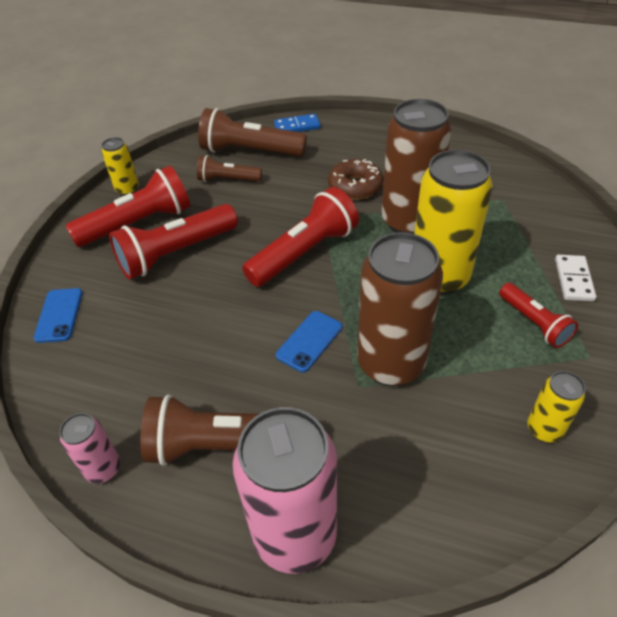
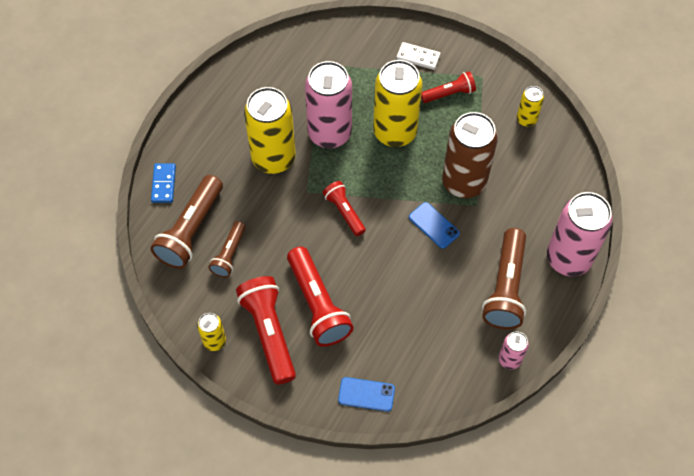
camera: 80 degrees left, 15 degrees up
red flashlight [242,187,359,287] -> red flashlight [323,181,366,236], size x0.58
brown donut [328,159,383,200] -> yellow can [244,87,296,174]
brown can [381,99,451,234] -> pink can [305,61,352,149]

